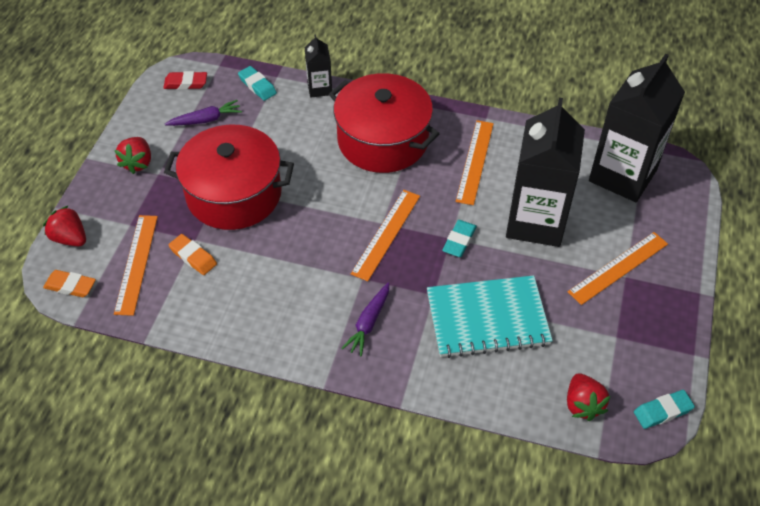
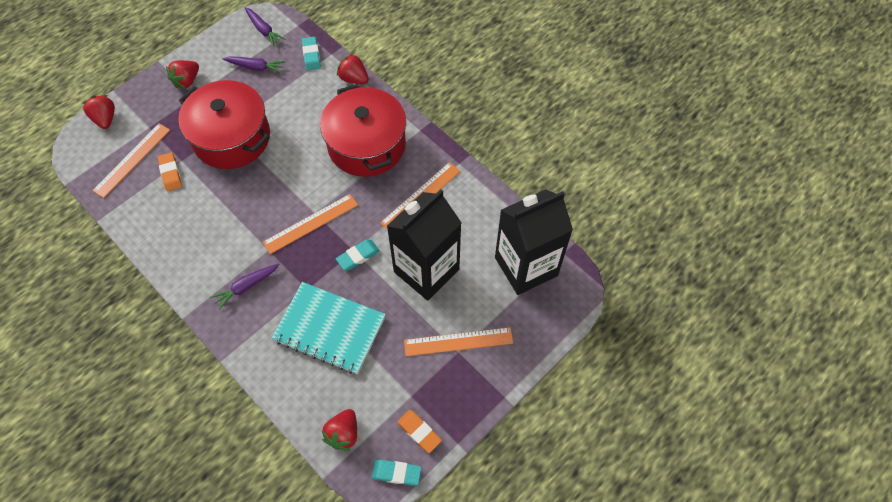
camera: 30 degrees right, 10 degrees up
orange eraser [43,270,96,297] -> orange eraser moved to [397,410,442,453]
red eraser [163,71,207,90] -> purple carrot [245,7,286,47]
black carton [305,35,332,98] -> red strawberry [337,53,369,84]

